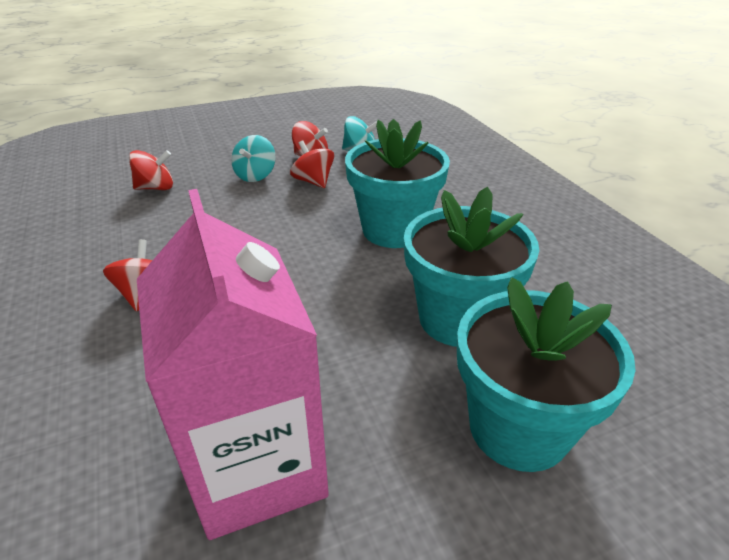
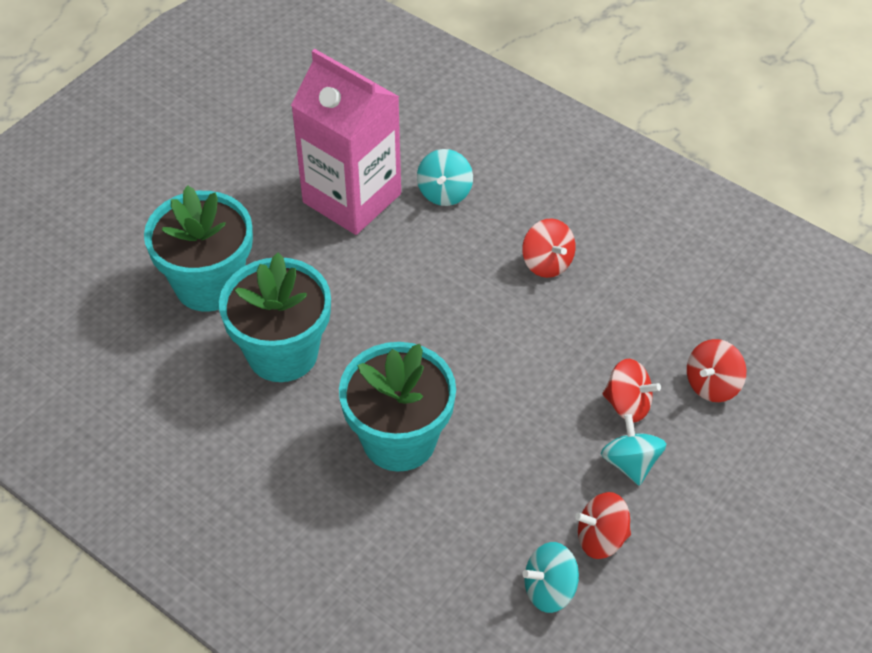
camera: 150 degrees right, 15 degrees up
red spinning top [290,140,334,188] -> red spinning top moved to [602,359,661,422]
none -> turquoise spinning top [417,149,473,206]

